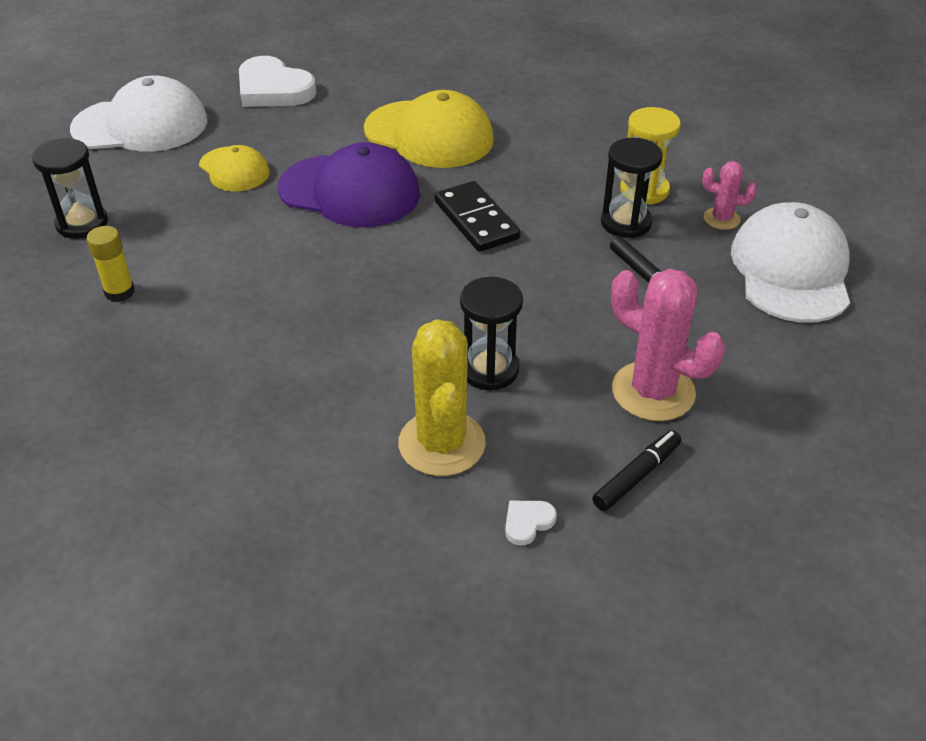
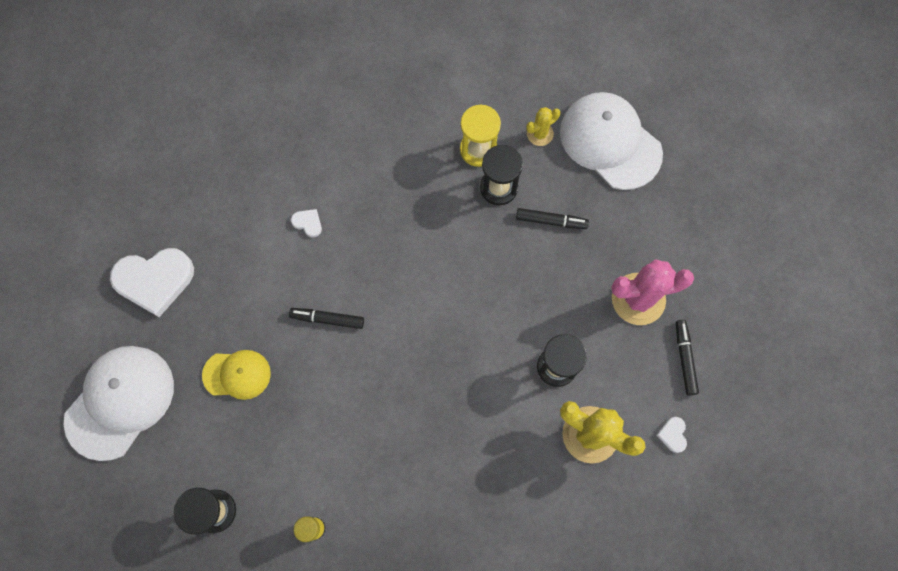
camera: 50 degrees left, 30 degrees up
purple cap [278,142,420,227] -> black marker [289,308,364,329]
yellow cap [364,90,494,168] -> white heart [291,209,322,237]
black domino [435,181,520,252] -> none
pink cactus [702,161,757,230] -> yellow cactus [526,107,560,146]

